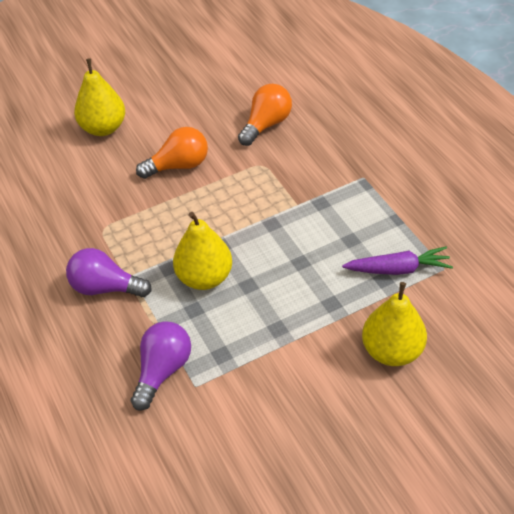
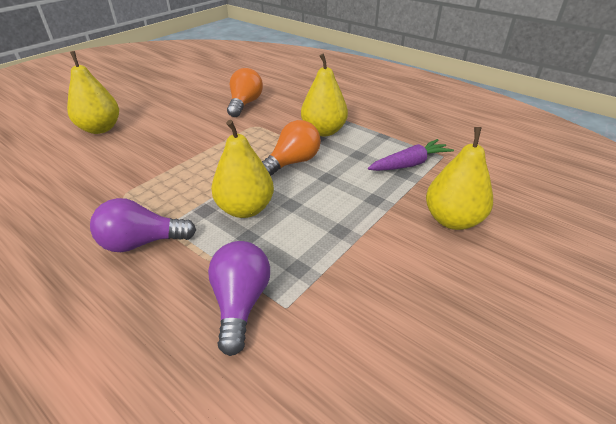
camera: 25 degrees left, 10 degrees down
orange light bulb [136,127,208,179] -> orange light bulb moved to [262,120,321,176]
none -> yellow pear [301,54,348,136]

